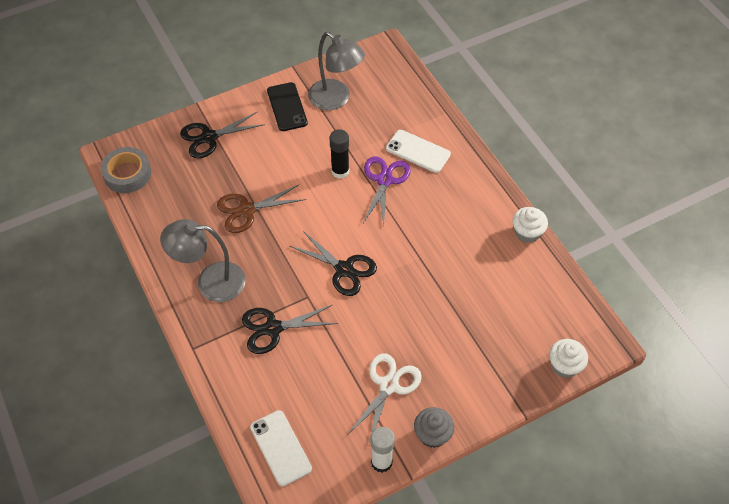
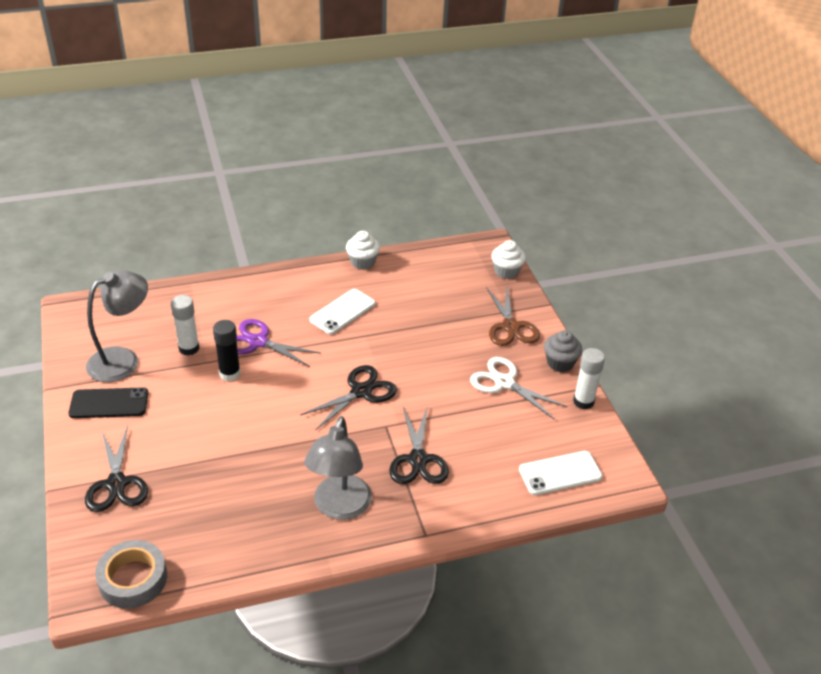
camera: 80 degrees left, 15 degrees down
brown scissors [217,185,306,233] -> brown scissors moved to [486,286,540,346]
white phone [386,130,451,173] -> white phone moved to [309,289,376,334]
none -> white glue stick [171,295,199,356]

